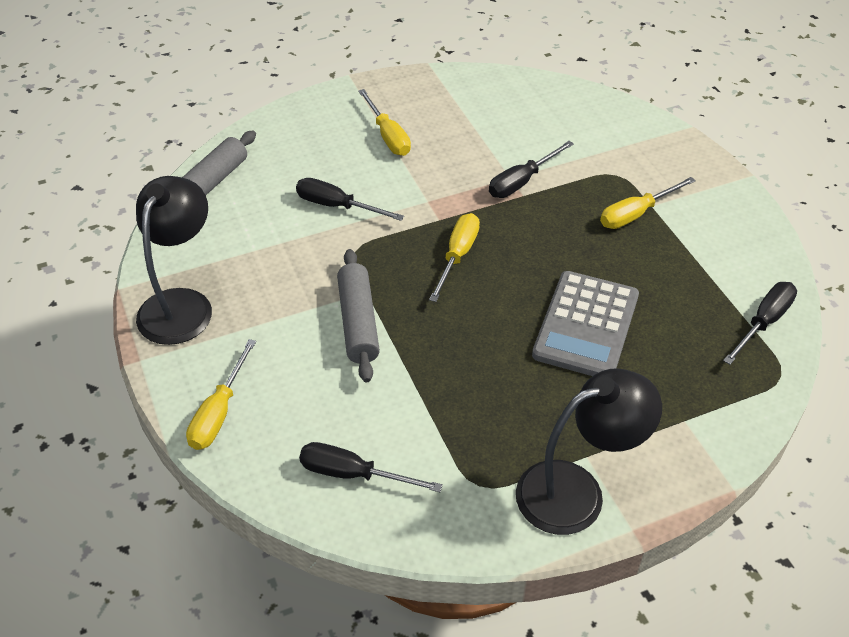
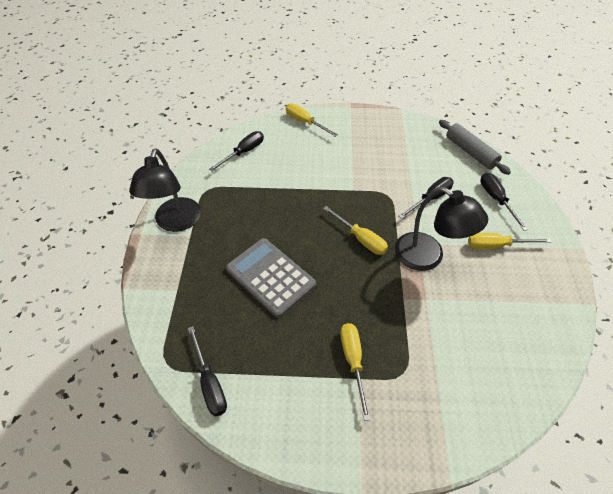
camera: 115 degrees right, 5 degrees up
black lamp [136,176,212,345] -> black lamp moved to [395,187,488,271]
grey rolling pin [337,249,380,382] -> none
black screwdriver [489,141,574,198] -> black screwdriver moved to [480,173,528,231]

